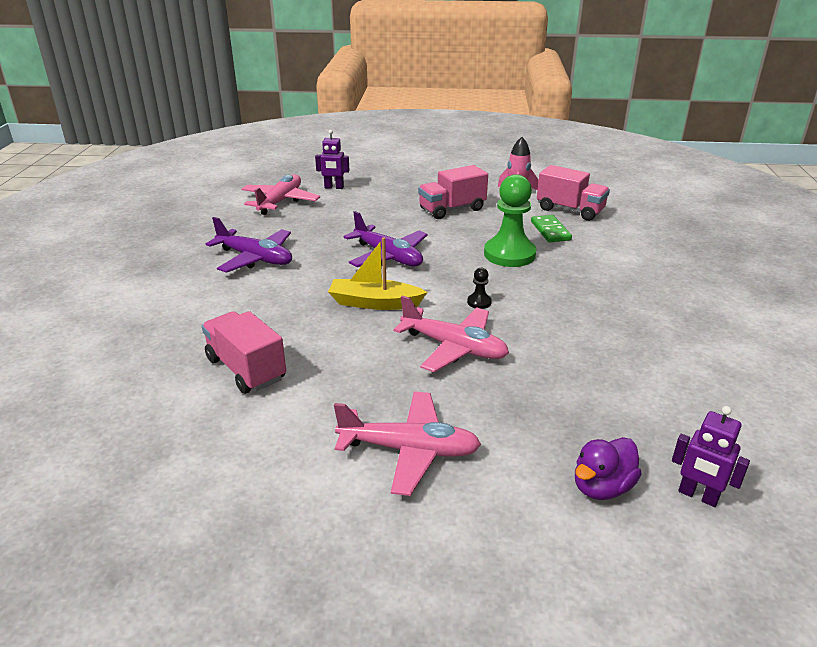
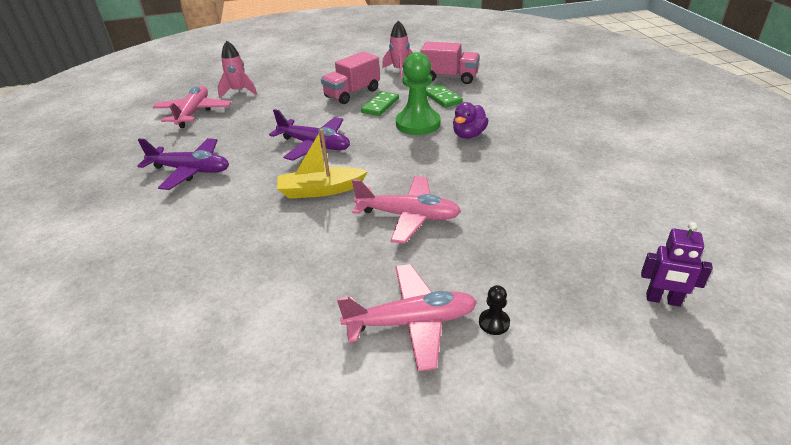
camera: 15 degrees left, 5 degrees up
pink truck [202,311,286,394] -> none
purple robot [315,130,349,189] -> pink rocket [218,40,257,98]
black pawn [467,268,492,309] -> black pawn moved to [479,285,510,335]
purple duck [575,437,641,500] -> purple duck moved to [453,102,488,139]
none -> green domino [361,91,399,116]

